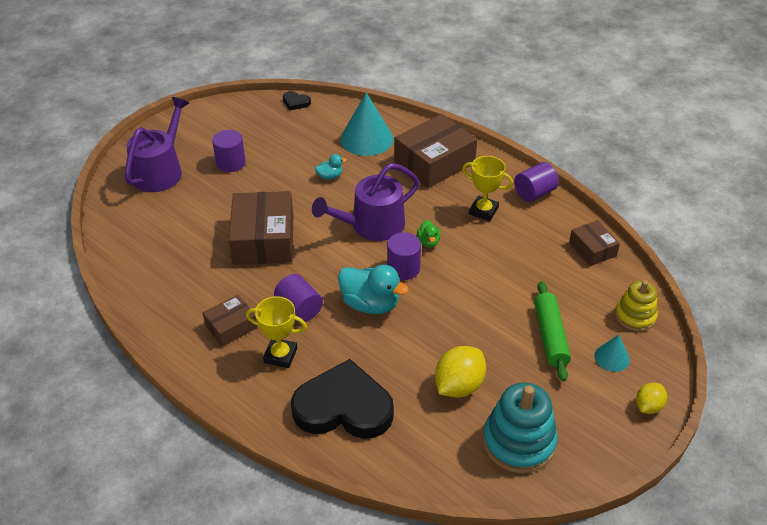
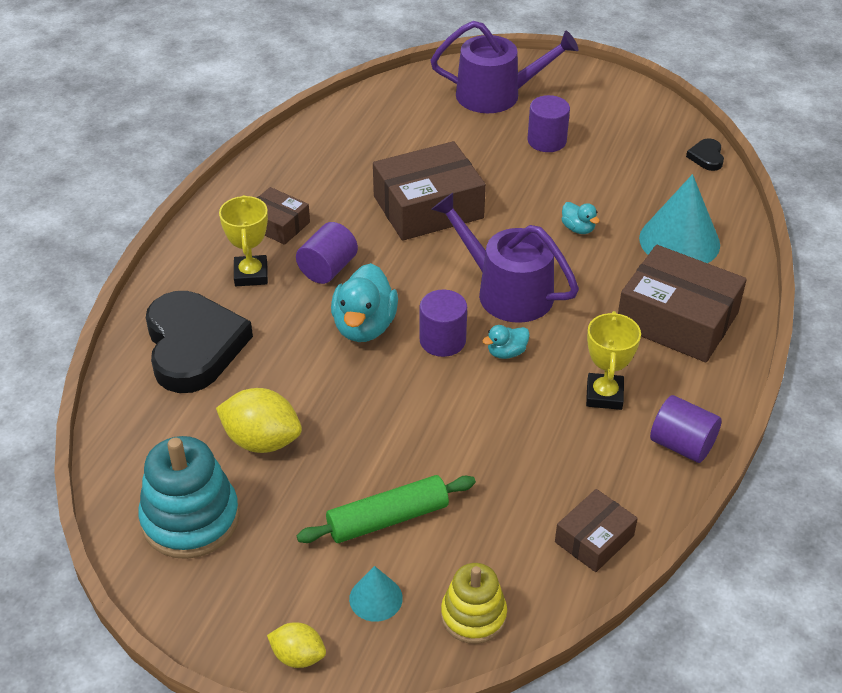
camera: 70 degrees right, 0 degrees up
green duck [417,220,440,247] -> turquoise duck [482,325,530,359]

